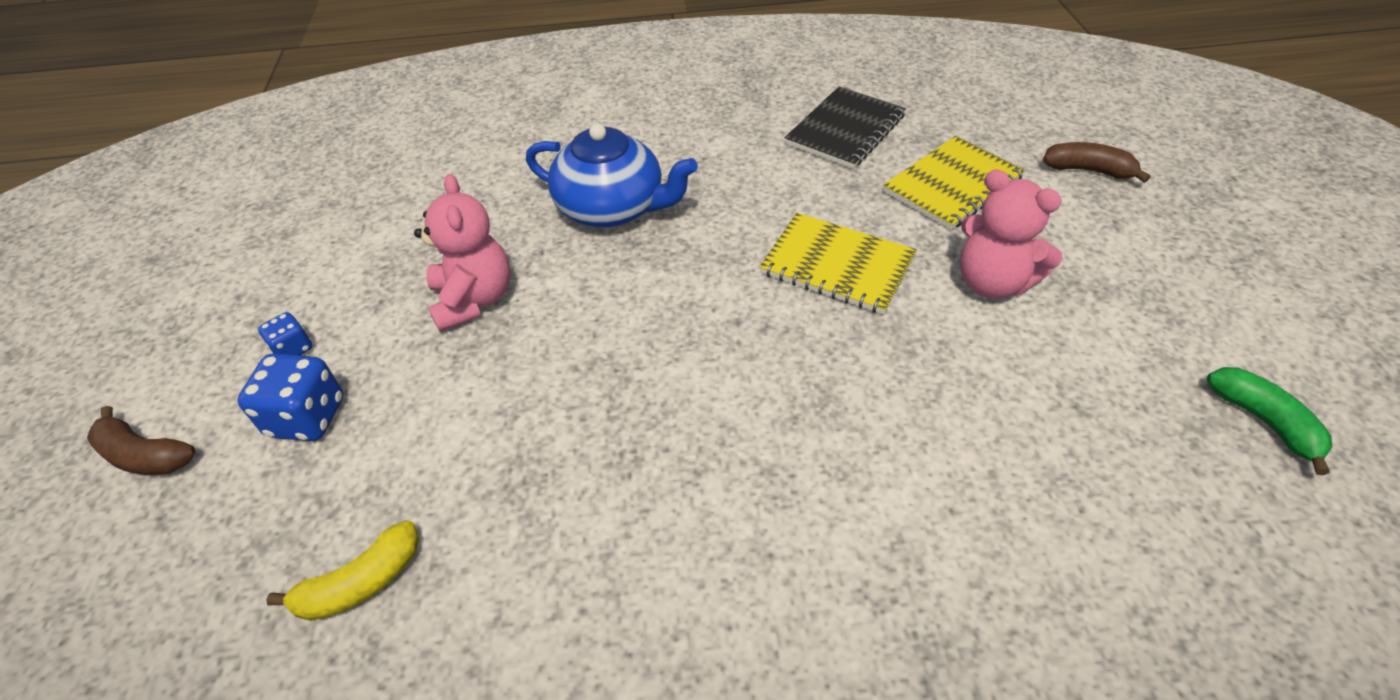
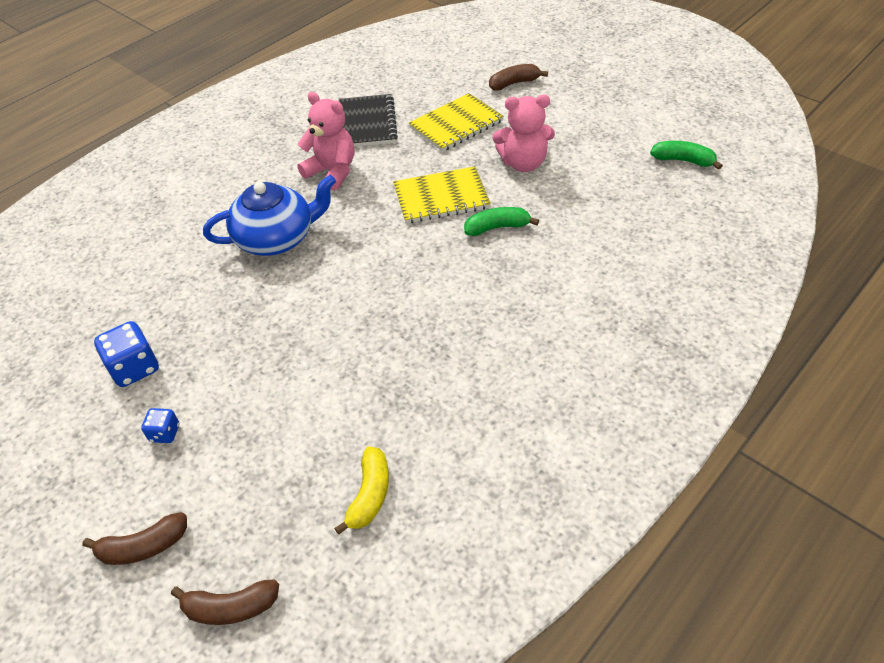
camera: 40 degrees left, 0 degrees up
blue dice [237,353,343,441] -> blue dice moved to [94,321,159,387]
pink teddy bear [414,174,510,332] -> pink teddy bear moved to [297,92,354,191]
yellow notebook [883,136,1025,230] -> yellow notebook turned 45 degrees clockwise [409,93,504,152]
none -> brown banana [171,579,279,625]
none -> green banana [464,207,539,236]

